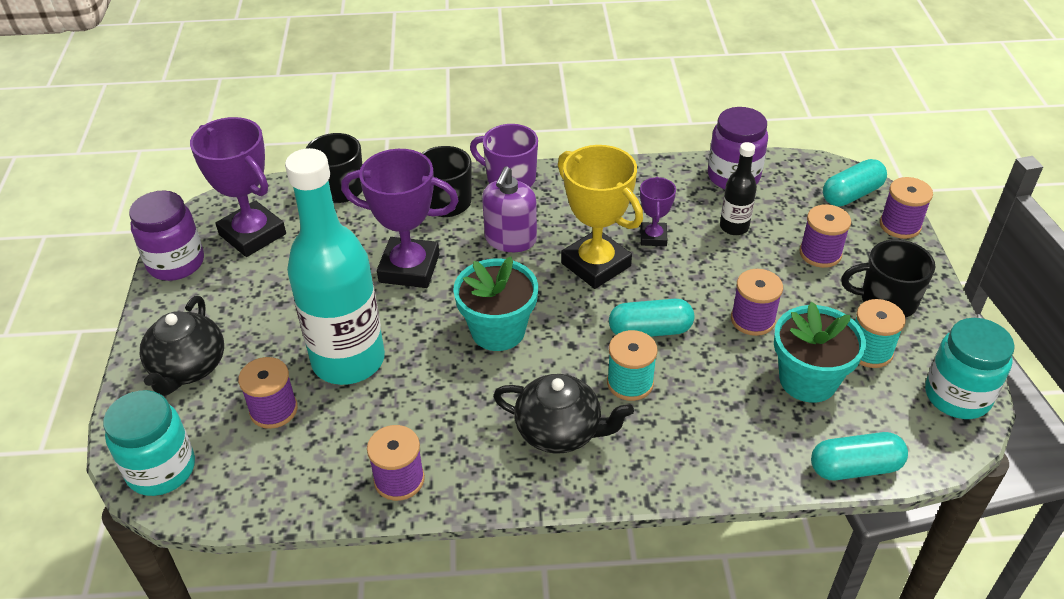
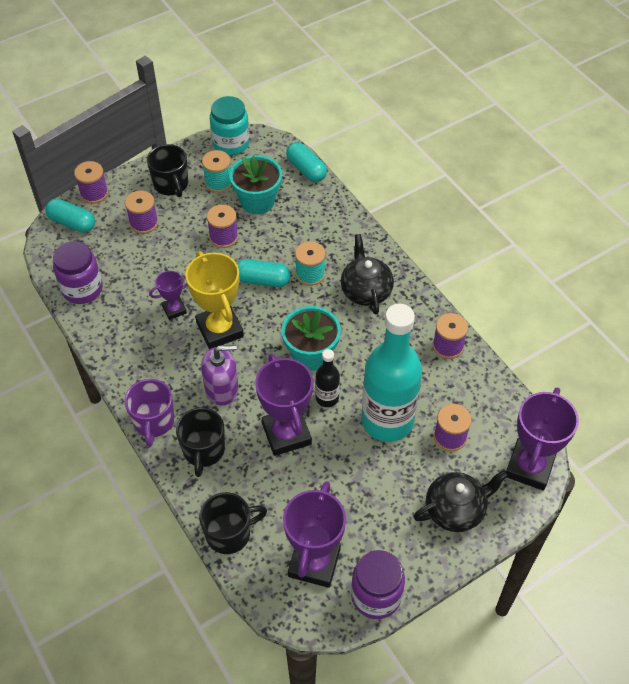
camera: 120 degrees left, 10 degrees up
turquoise jar [103,390,195,496] -> purple trophy [506,387,579,491]
yellow trophy [558,145,643,289] -> yellow trophy turned 45 degrees counterclockwise [185,251,244,349]
turquoise capsule [609,299,694,337] -> turquoise capsule turned 45 degrees counterclockwise [237,259,291,287]
black bottle [720,142,757,235] -> black bottle moved to [315,349,340,407]

